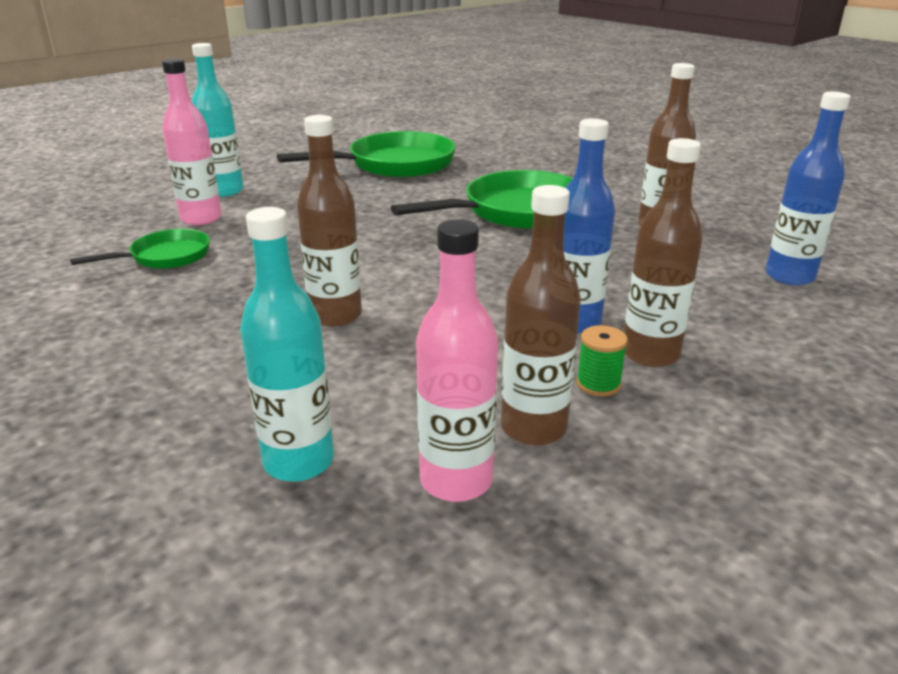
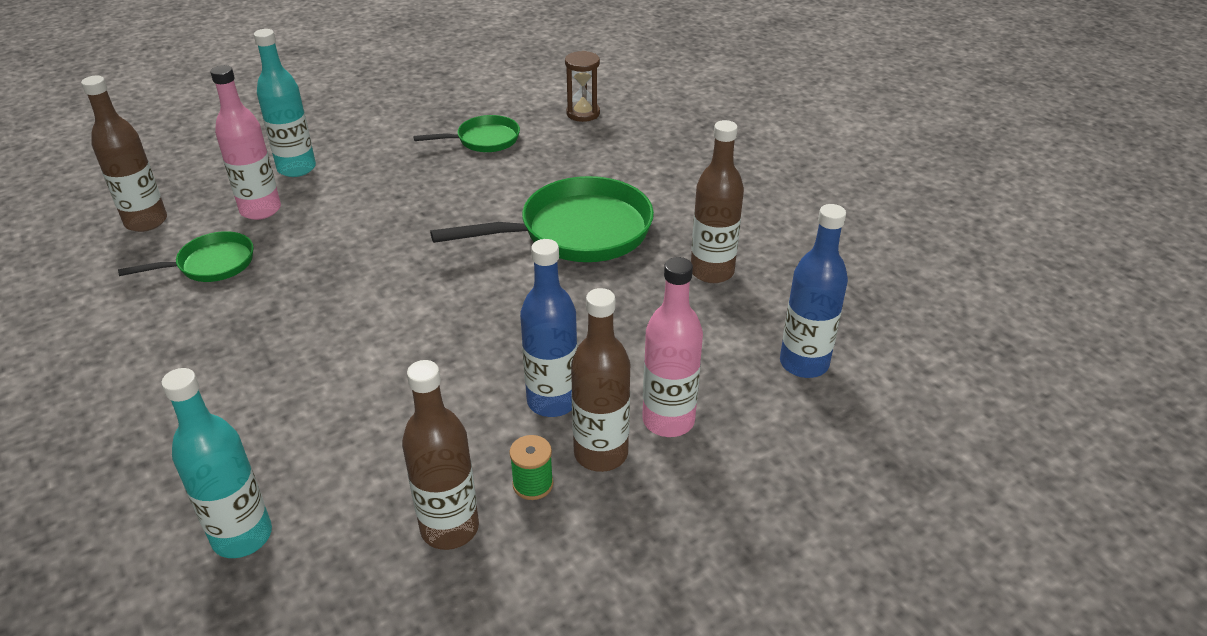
camera: 10 degrees right, 10 degrees up
green pan [277,131,456,178] -> green pan [413,115,520,152], size x0.54
brown bottle [297,115,362,327] -> brown bottle moved to [81,76,167,232]
pink bottle [416,219,498,502] -> pink bottle moved to [642,257,703,437]
none -> brown hourglass [565,51,600,122]

